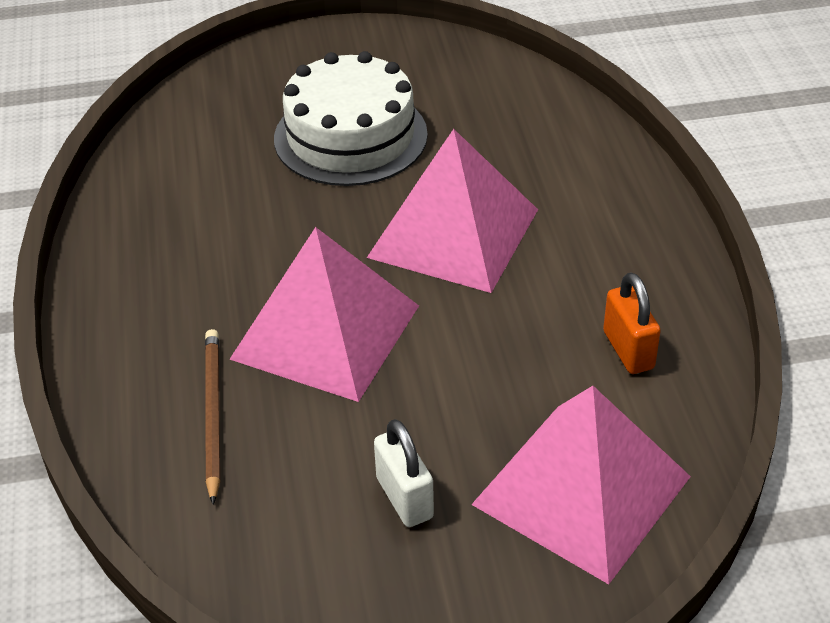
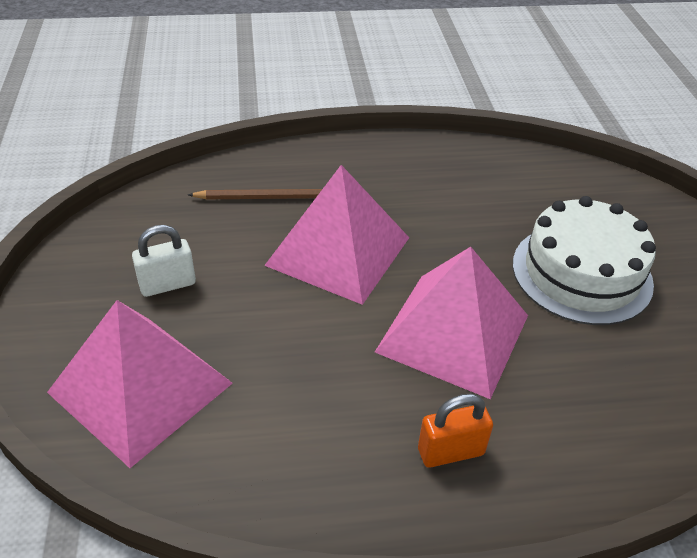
camera: 90 degrees right, 0 degrees up
orange padlock [603,272,661,374] -> orange padlock moved to [418,394,493,468]

